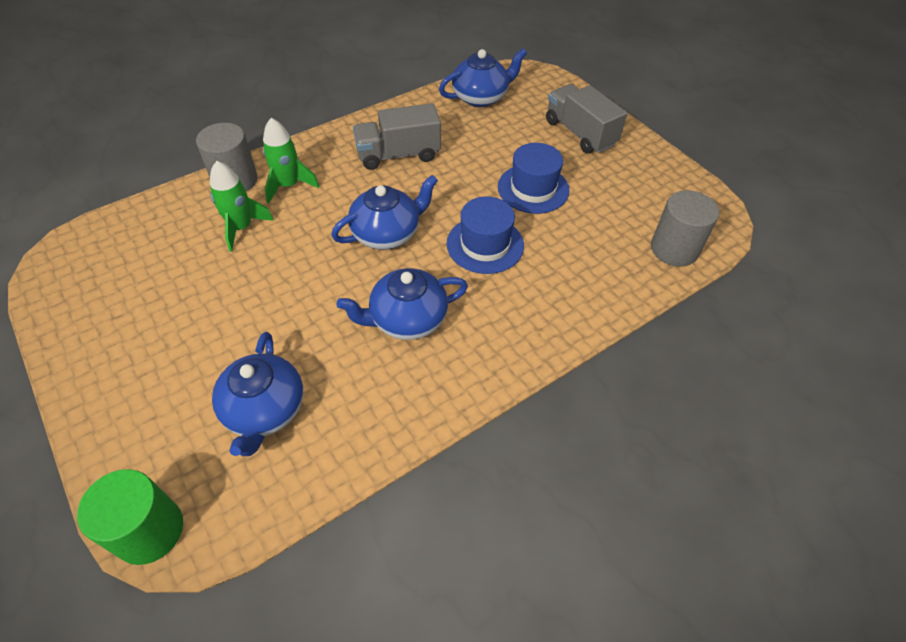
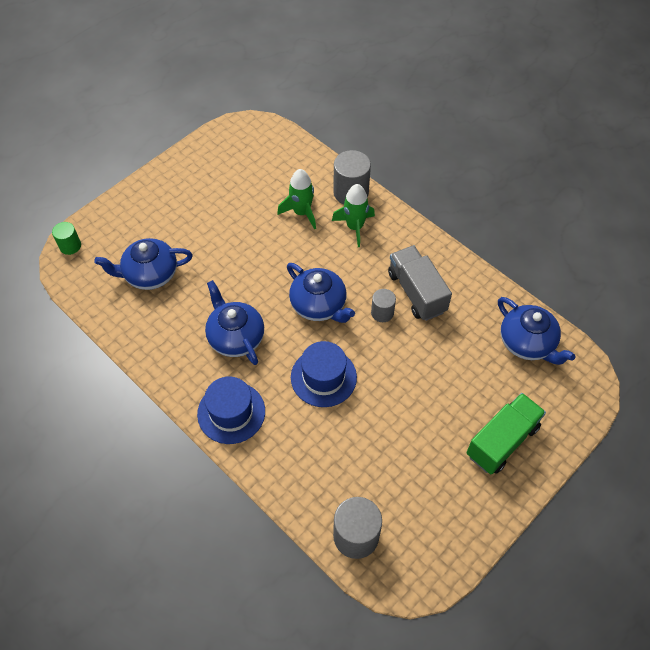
camera: 80 degrees right, 5 degrees up
green cylinder [77,469,183,565] -> green cylinder [52,222,81,255], size x0.59
blue hat [498,143,569,214] -> blue hat moved to [197,376,265,444]
grey truck [546,84,627,154] -> green truck [466,393,546,475]
none -> grey cylinder [371,289,396,322]

